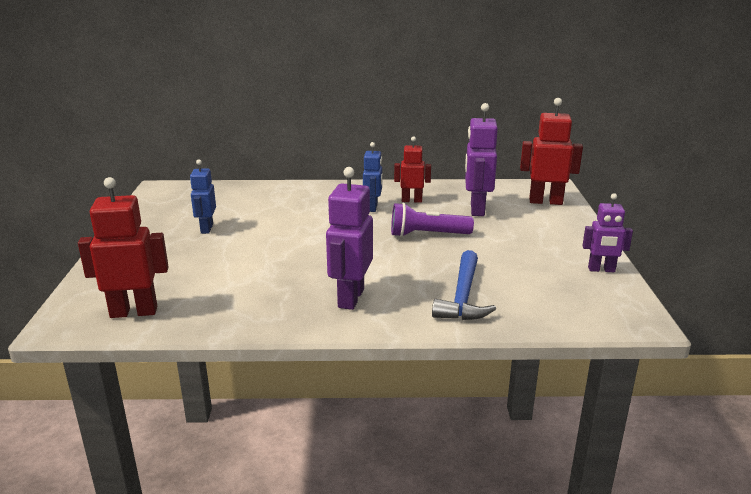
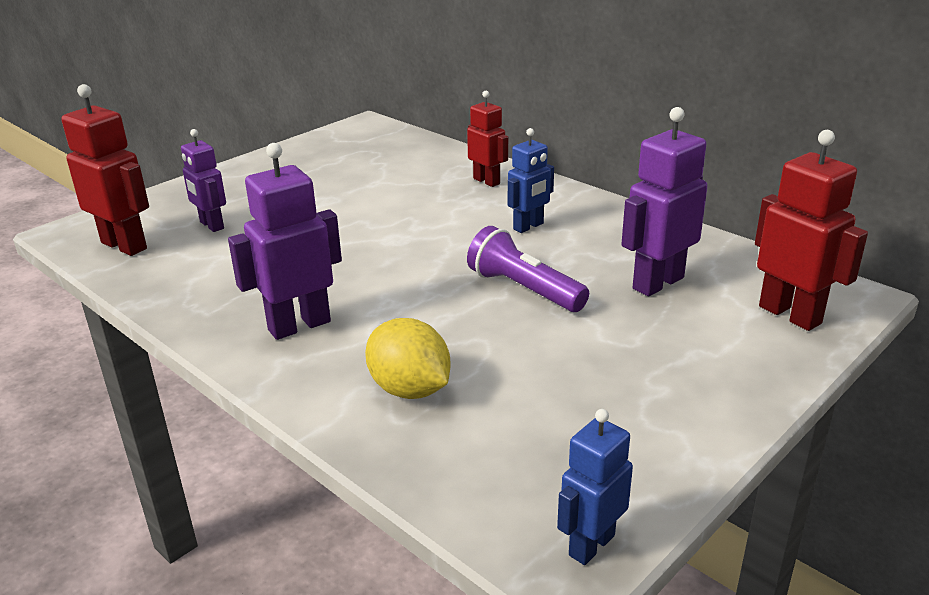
camera: 45 degrees right, 5 degrees up
blue robot [190,160,216,234] -> blue robot moved to [557,409,633,565]
red robot [394,136,431,203] -> red robot moved to [467,91,508,187]
blue hammer [432,250,496,320] -> yellow lemon [365,318,451,399]
purple robot [582,193,633,272] -> purple robot moved to [181,129,226,232]

